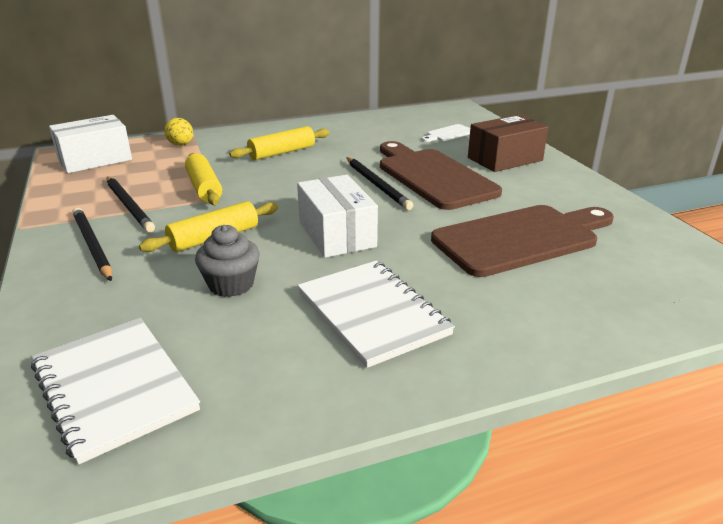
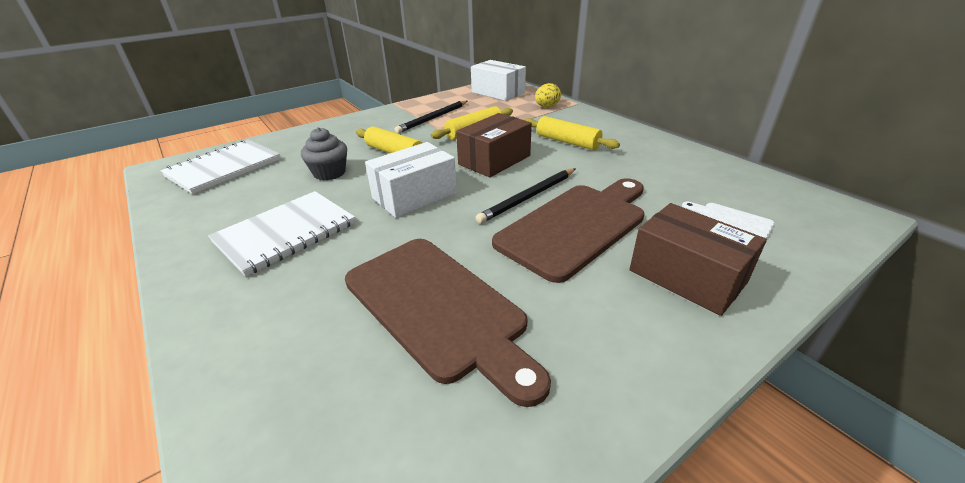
camera: 75 degrees right, 5 degrees up
black pencil [72,208,112,281] -> none
none -> brown box [456,113,532,177]

